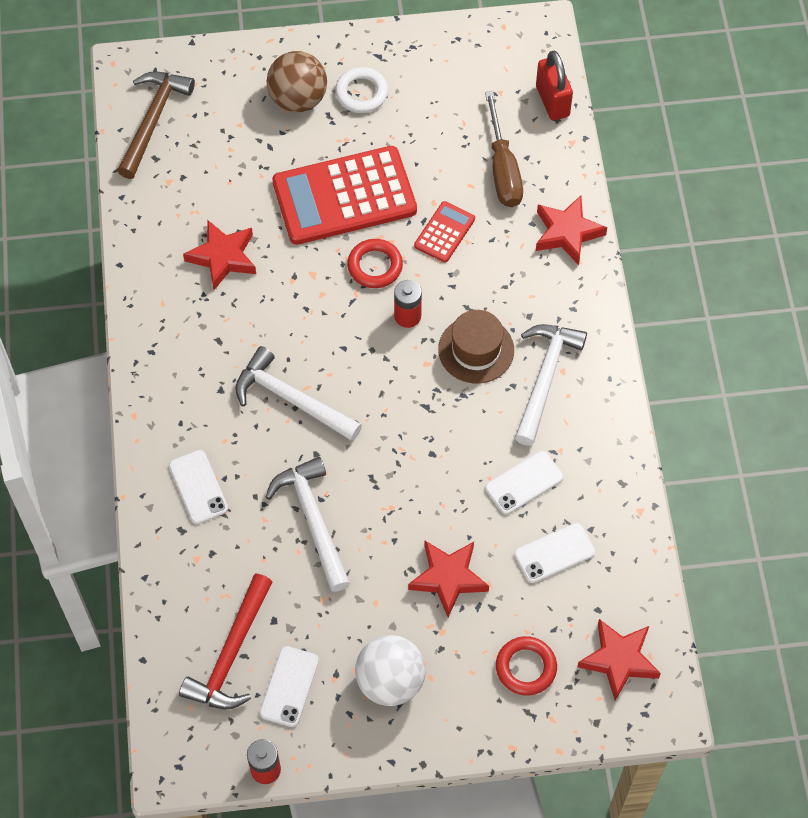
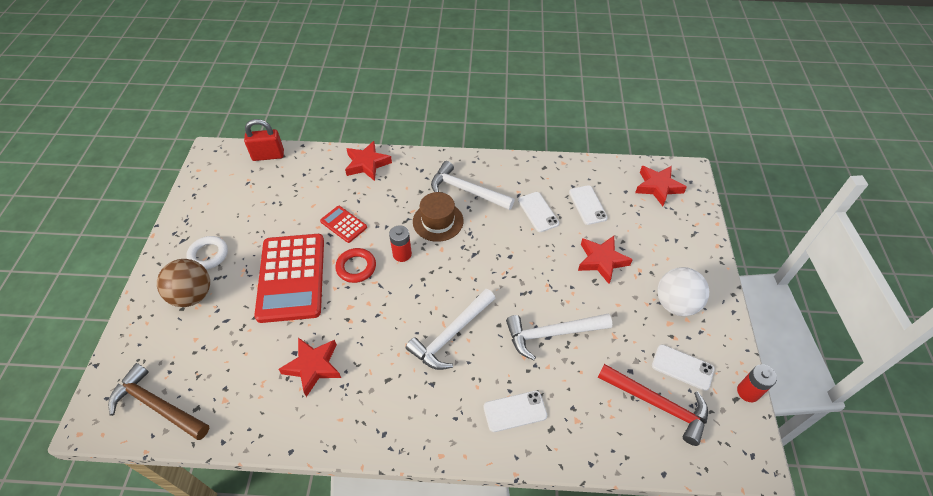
camera: 80 degrees left, 10 degrees down
brown screwdriver [485,91,523,207] -> none
red ring [496,636,557,696] -> none

